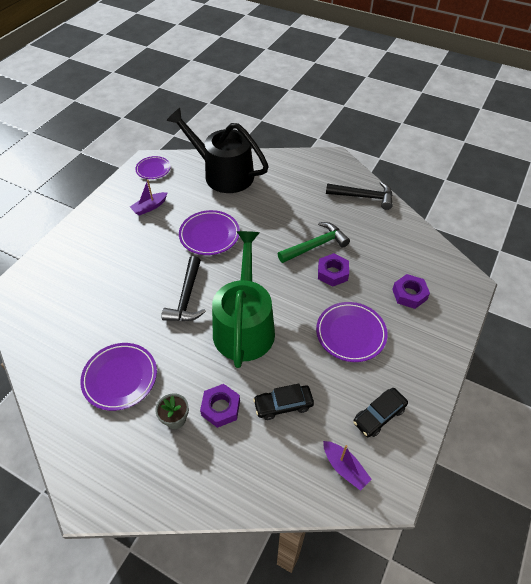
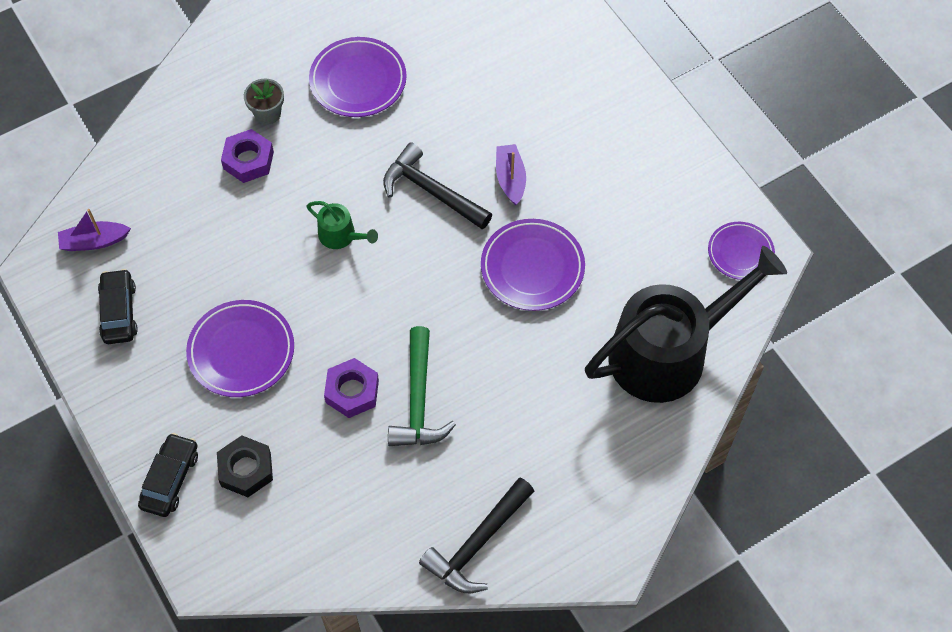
camera: 120 degrees right, 10 degrees up
purple boat [130,179,167,216] -> purple boat moved to [496,144,526,205]
green watering can [212,231,275,368] -> green watering can [307,201,378,249], size x0.40
black car [253,383,314,420] -> black car moved to [138,433,198,517]
purple nut [392,274,430,309] -> black nut [217,435,273,497]

